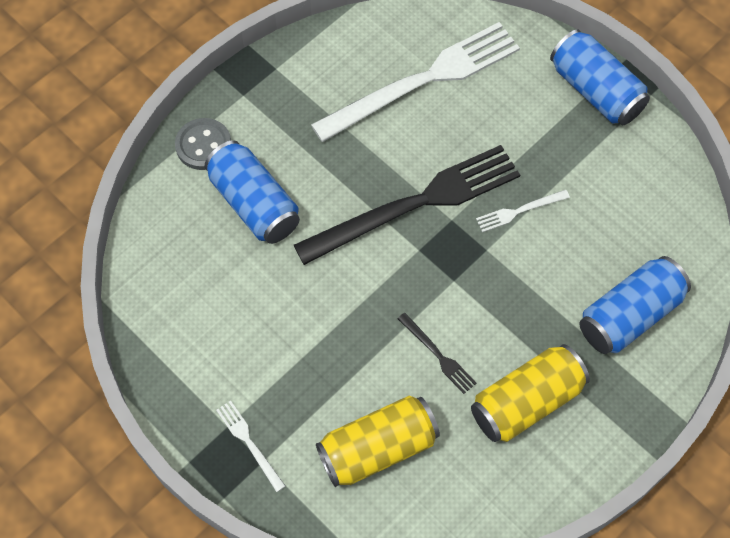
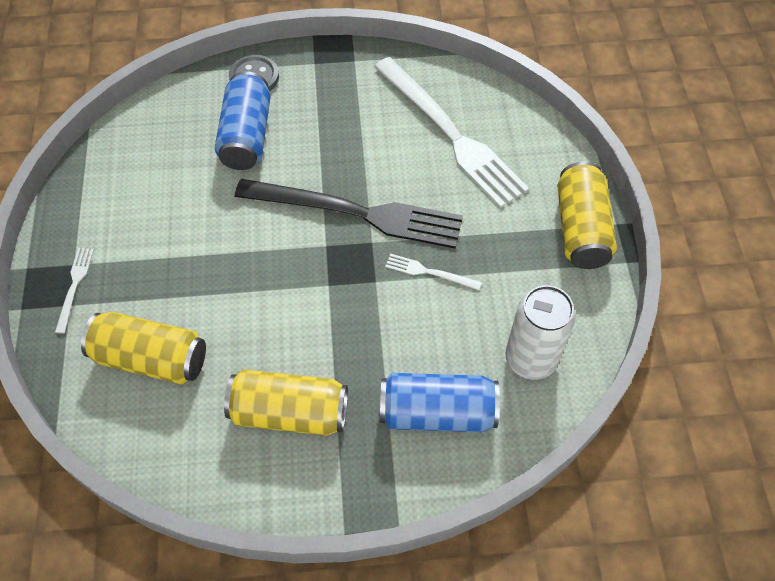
camera: 40 degrees right, 5 degrees down
white fork [311,22,520,142] -> white fork turned 45 degrees clockwise [374,57,529,208]
black fork [397,313,476,394] -> none
blue can [550,29,650,125] -> yellow can [557,161,617,269]
none -> white can [506,285,576,380]

